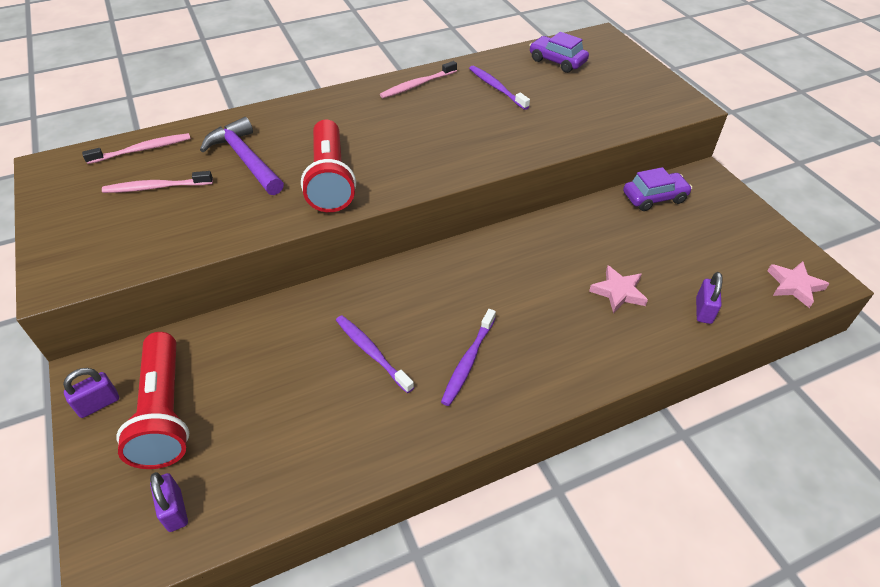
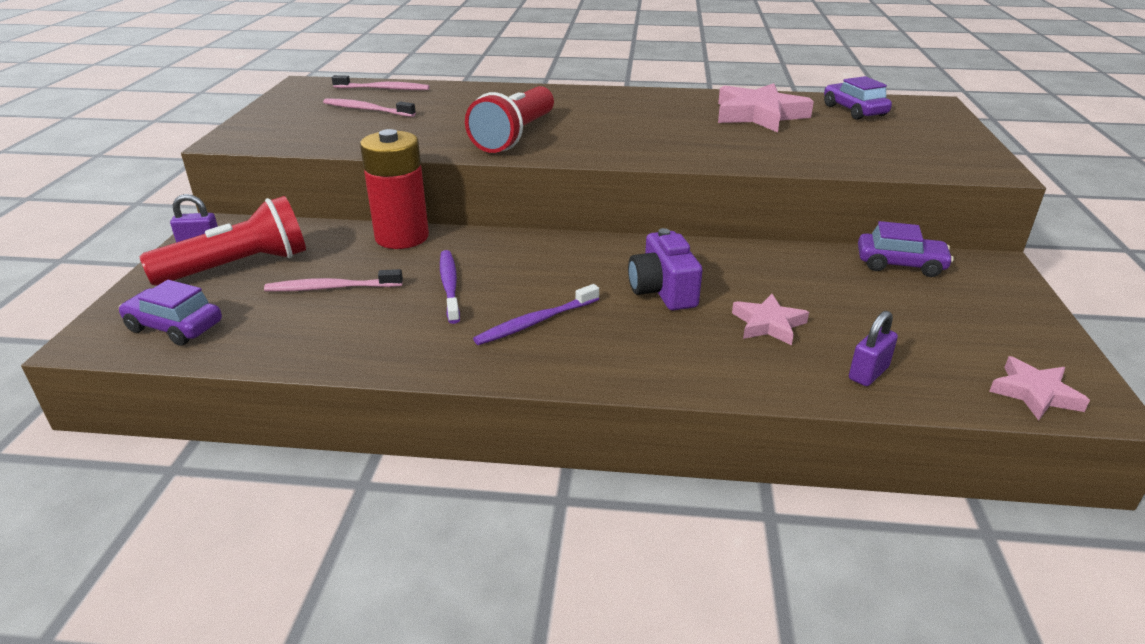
camera: 30 degrees right, 15 degrees down
red flashlight [116,332,189,469] -> red flashlight turned 135 degrees counterclockwise [140,196,306,286]
purple padlock [150,472,188,532] -> purple car [119,280,222,346]
purple hammer [200,117,284,195] -> none
pink toothbrush [380,61,457,98] -> pink toothbrush moved to [264,269,403,292]
purple toothbrush [469,66,530,110] -> pink star [718,83,814,132]
none -> red battery [360,129,429,249]
none -> purple camera [628,228,703,310]

